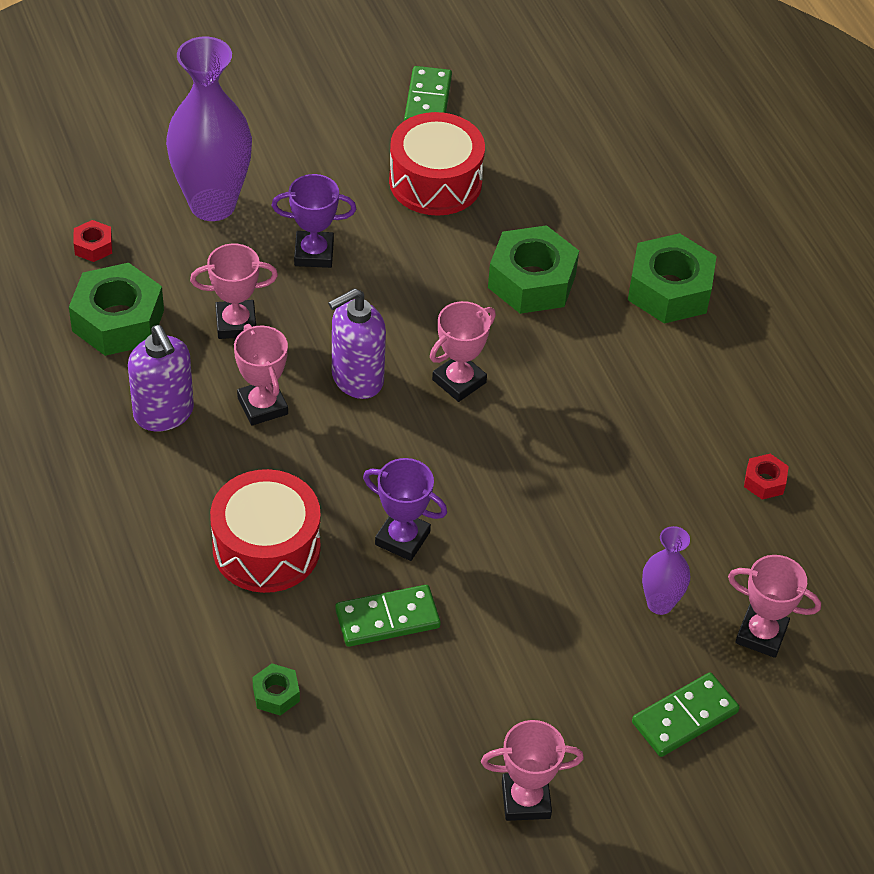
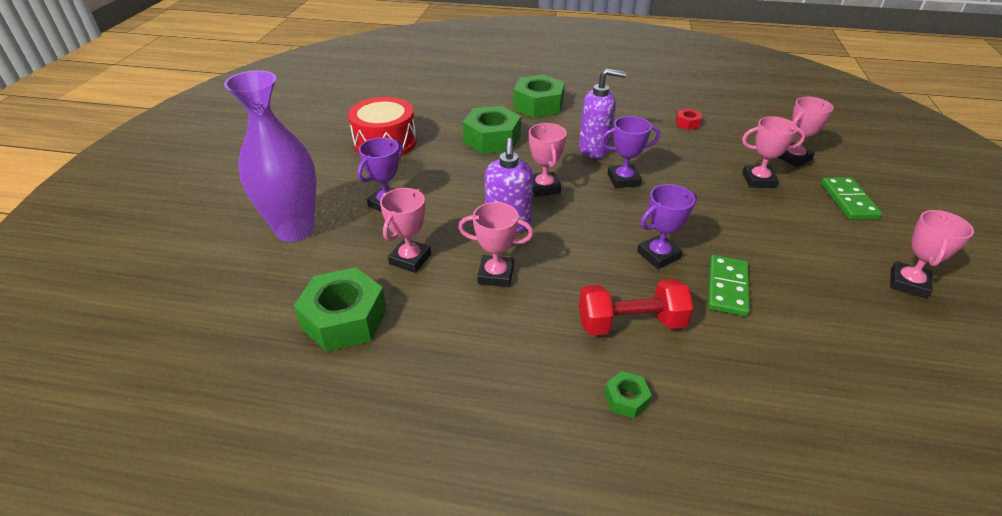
camera: 55 degrees left, 10 degrees down
red nut [74,220,112,262] -> none
purple soap dispenser [128,325,194,431] -> purple soap dispenser moved to [579,68,626,159]
red drum [210,469,321,593] -> red dumbbell [579,279,694,335]
green nut [252,663,300,716] -> green nut moved to [604,371,652,418]
green domino [404,66,452,121] -> none
purple vase [642,526,690,615] -> pink trophy [742,116,805,188]
none -> purple trophy [601,116,660,188]

